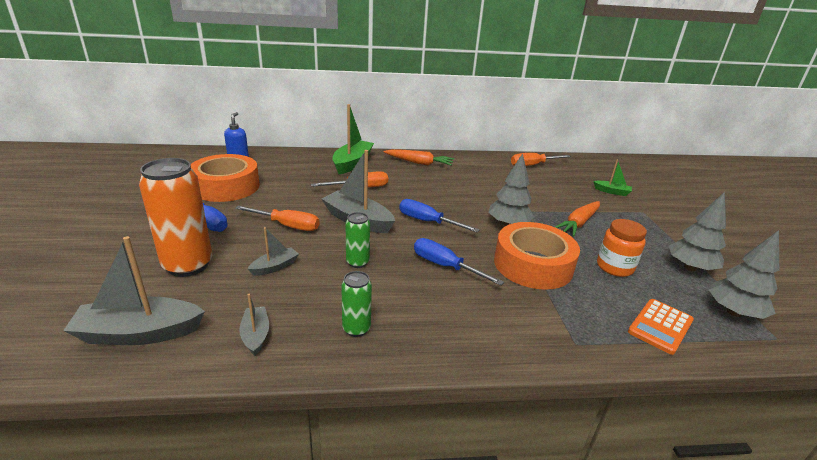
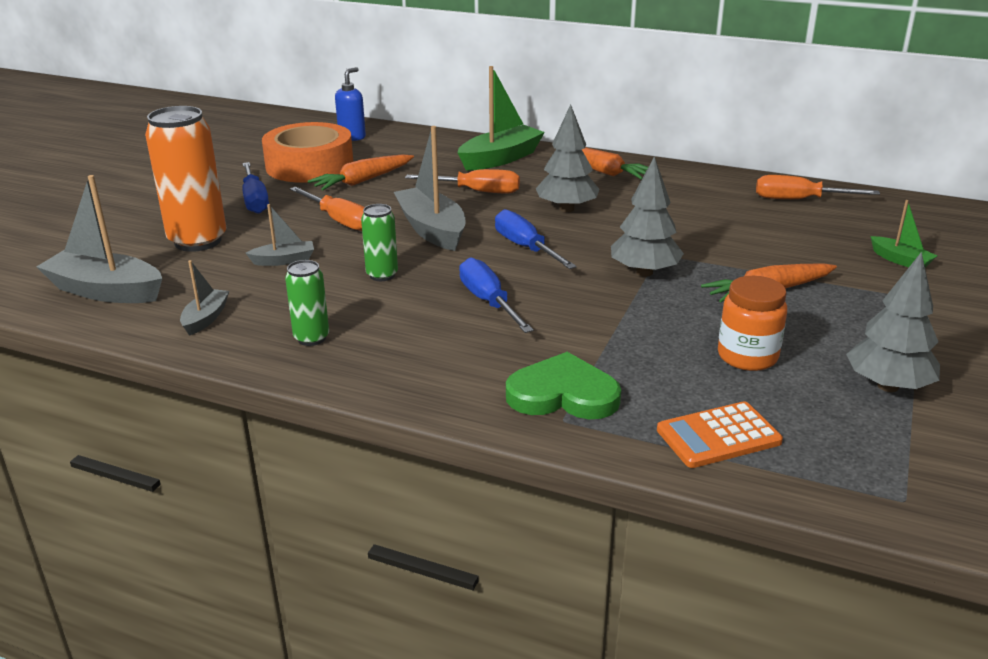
camera: 30 degrees right, 0 degrees up
orange tape [494,222,580,290] -> none
grey tree [709,230,779,319] -> grey tree moved to [536,104,599,212]
none -> orange carrot [308,154,414,191]
none -> green heart [506,352,621,419]

